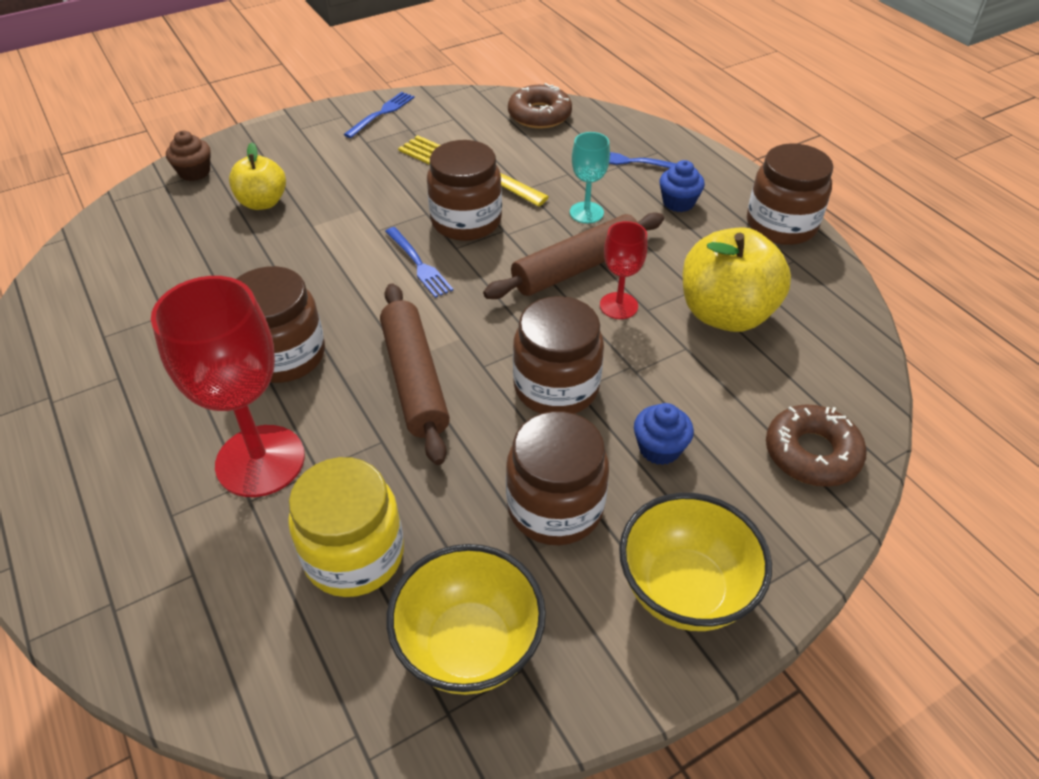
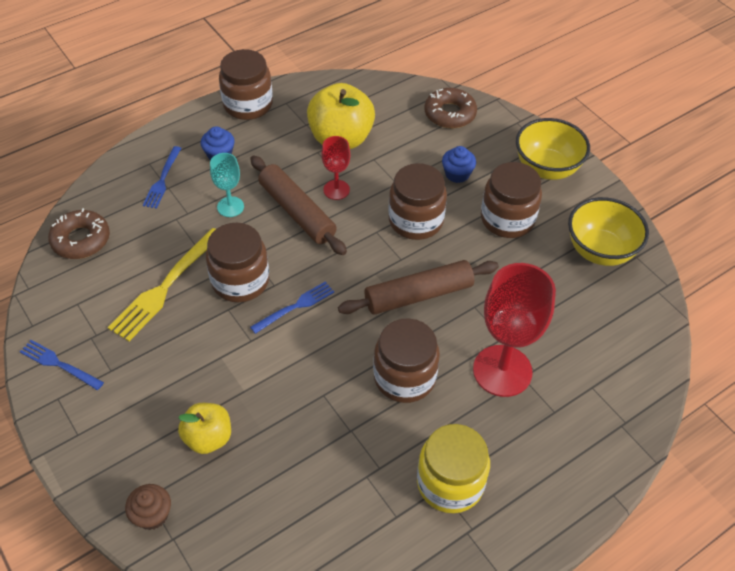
camera: 95 degrees left, 5 degrees up
yellow jar [288,457,404,597] -> yellow jar moved to [417,424,490,513]

